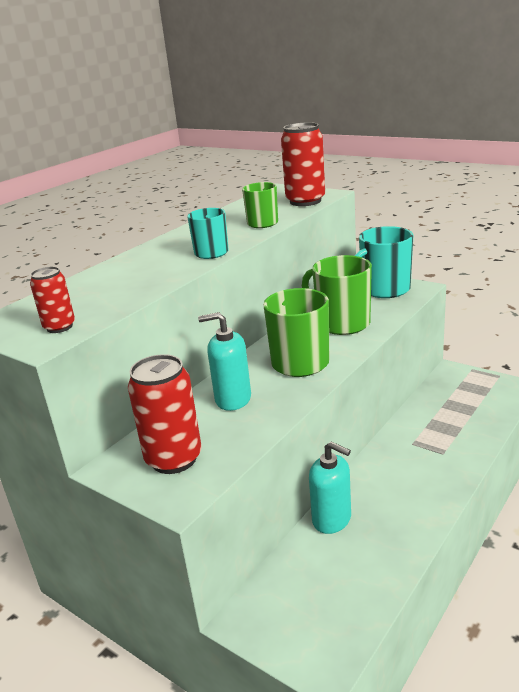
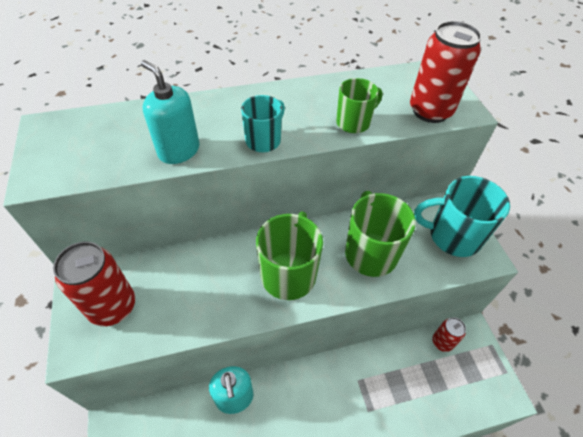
camera: 35 degrees right, 25 degrees up
red can [30,266,75,333] -> red can moved to [432,317,466,352]
turquoise soap dispenser [198,312,251,411] -> turquoise soap dispenser moved to [141,60,199,164]

